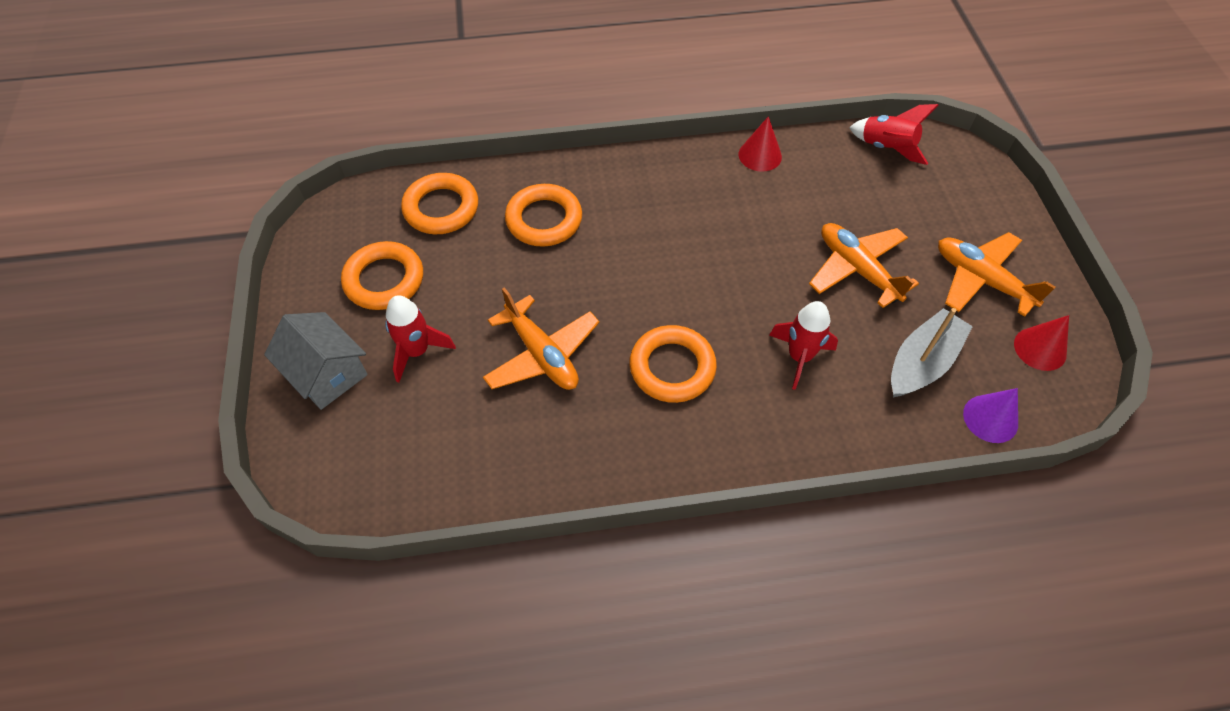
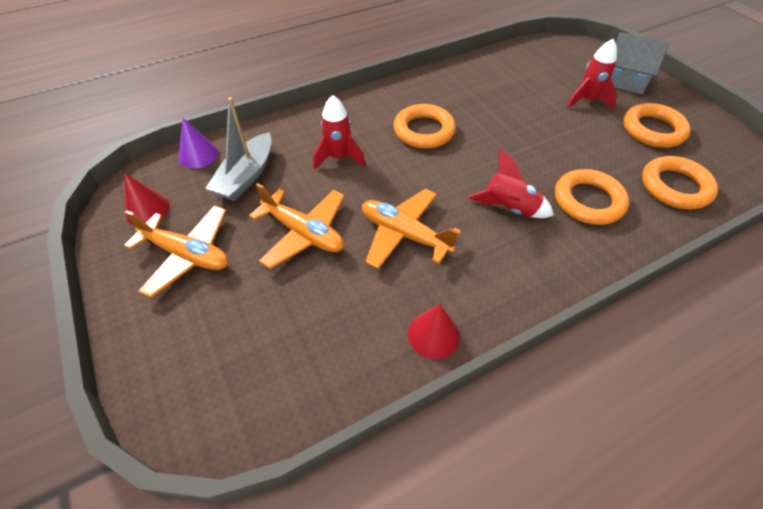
camera: 160 degrees right, 5 degrees down
orange plane [483,287,600,390] -> orange plane moved to [362,189,461,269]
red rocket [849,104,939,165] -> red rocket moved to [468,149,554,218]

